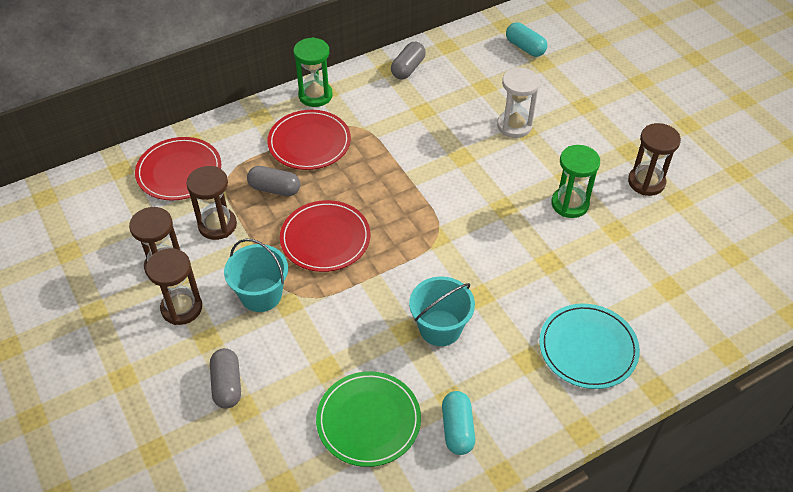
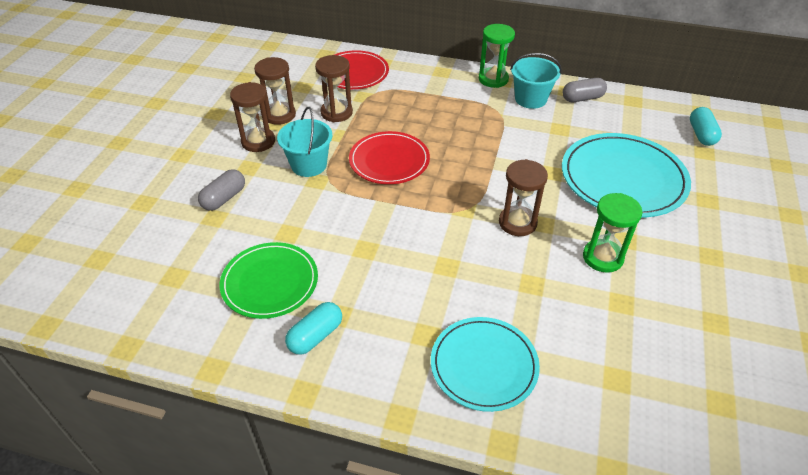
camera: 45 degrees right, 5 degrees down
grey capsule [247,166,300,196] -> none
red plate [267,110,351,170] -> none
turquoise bucket [409,276,475,346] -> turquoise bucket moved to [510,53,562,109]
white hourglass [497,67,540,138] -> turquoise plate [562,133,691,217]
brown hourglass [628,123,681,196] -> brown hourglass moved to [499,159,548,236]

